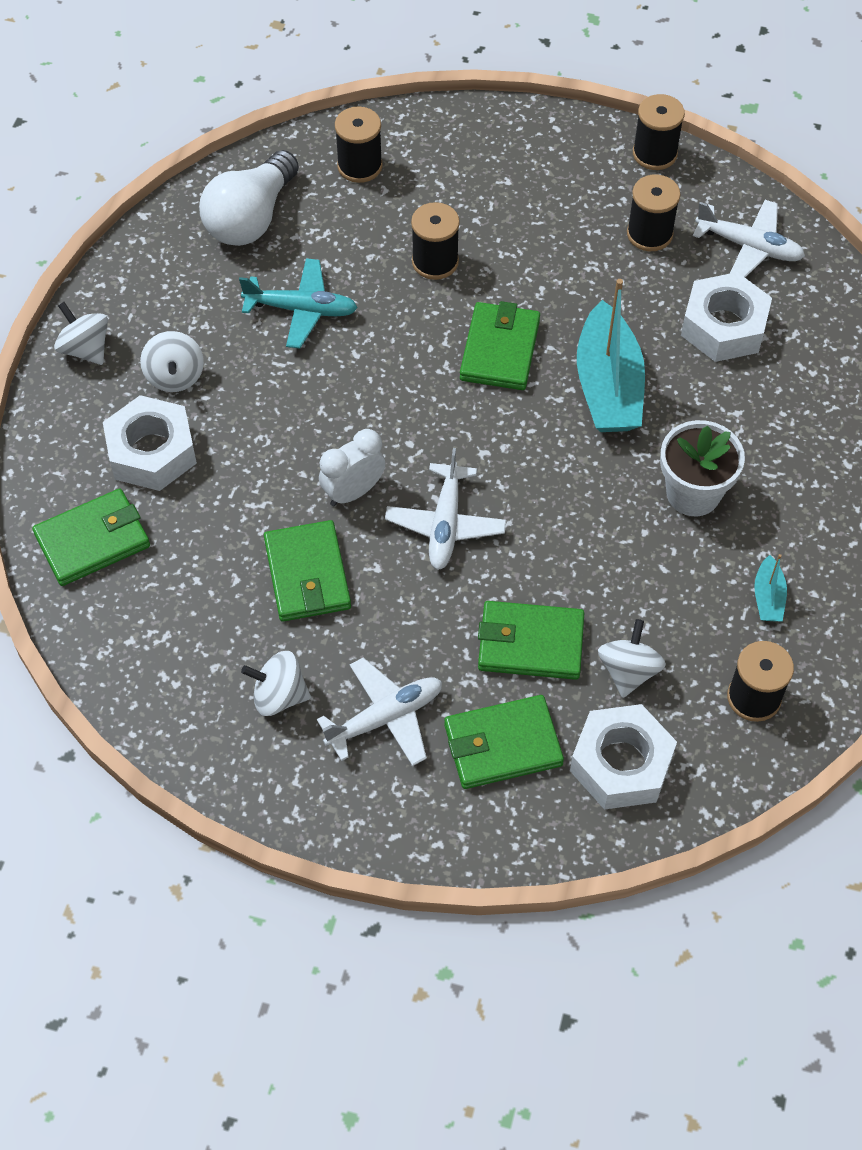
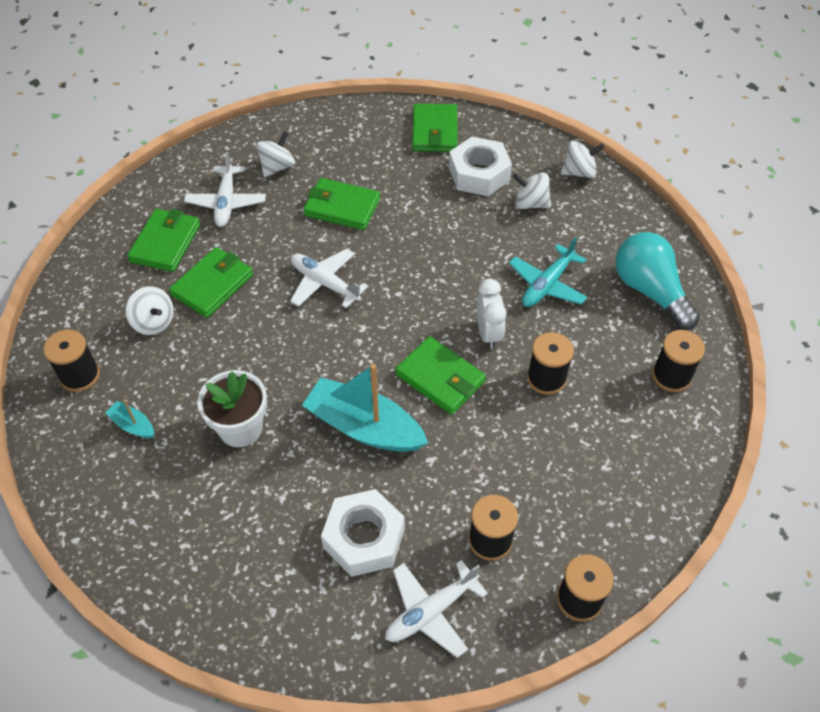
camera: 120 degrees right, 5 degrees down
white light bulb [199,150,299,246] -> turquoise light bulb [616,232,700,330]
white clock [319,429,386,506] -> white clock moved to [477,279,507,349]
white nut [570,704,677,810] -> none

